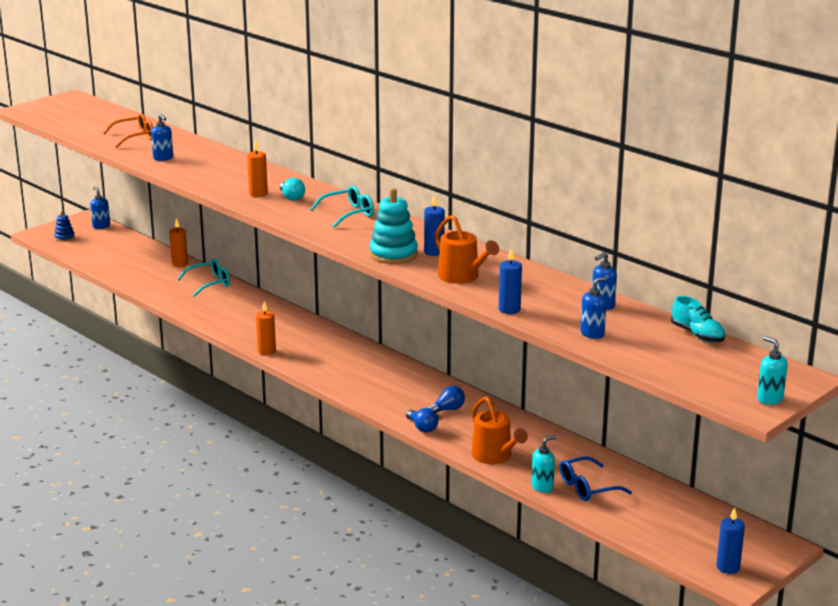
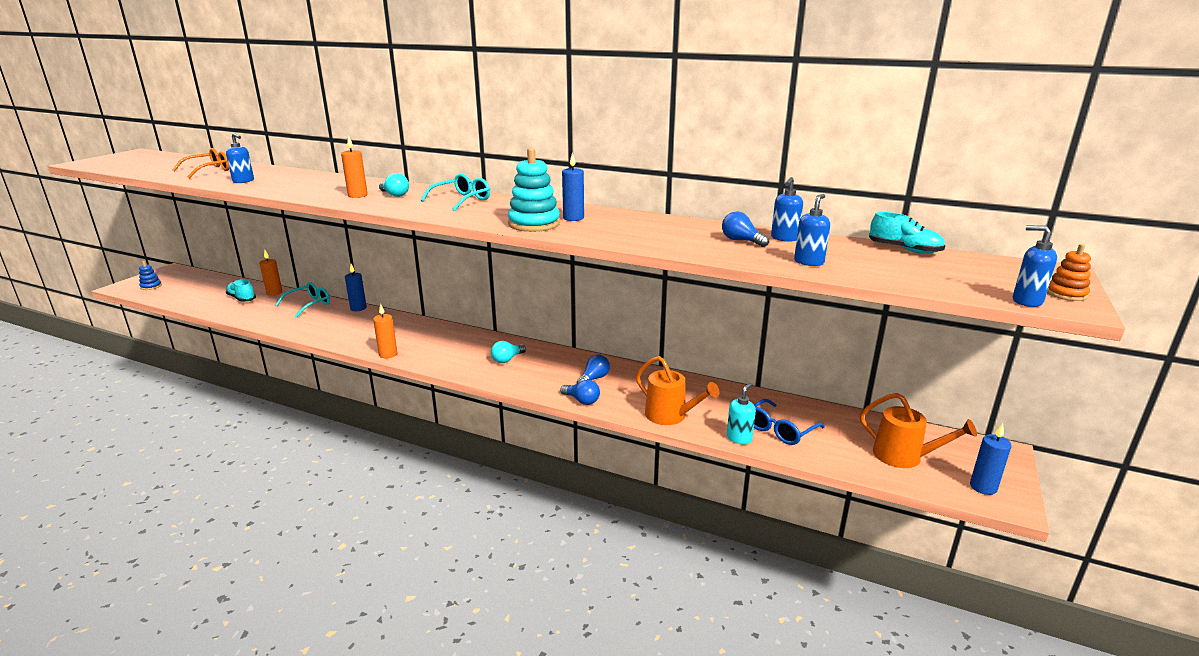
camera: 20 degrees left, 0 degrees up
blue soap dispenser [90,186,110,229] -> blue soap dispenser moved to [1013,225,1057,307]
orange watering can [435,215,499,284] -> orange watering can moved to [860,393,977,468]
blue candle [499,248,522,314] -> blue candle moved to [345,264,367,311]
turquoise soap dispenser [757,336,788,405] -> orange stacking toy [1047,244,1091,301]
none -> turquoise shoe [226,279,256,302]
none -> turquoise light bulb [491,341,526,363]
none -> blue light bulb [722,211,769,247]

